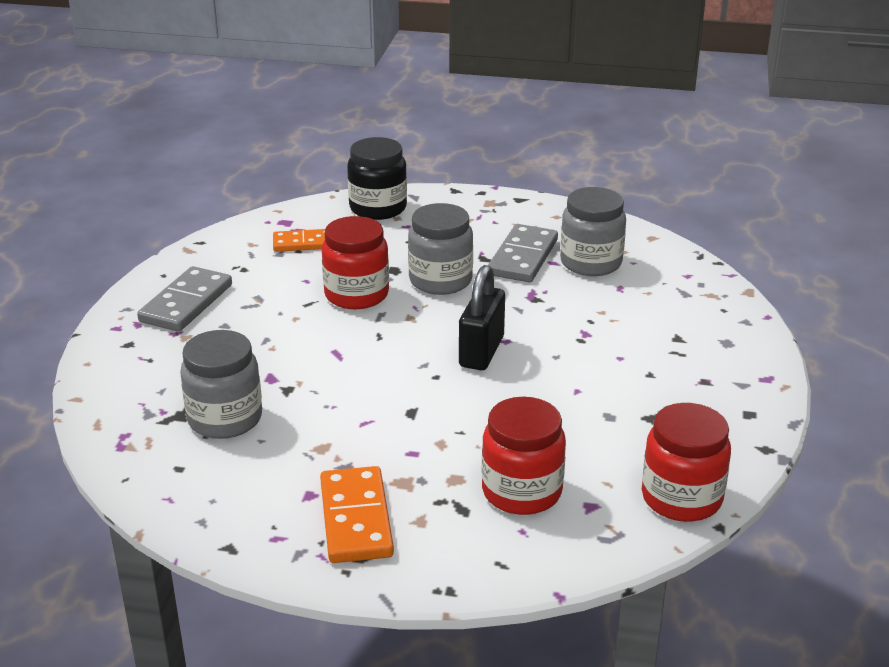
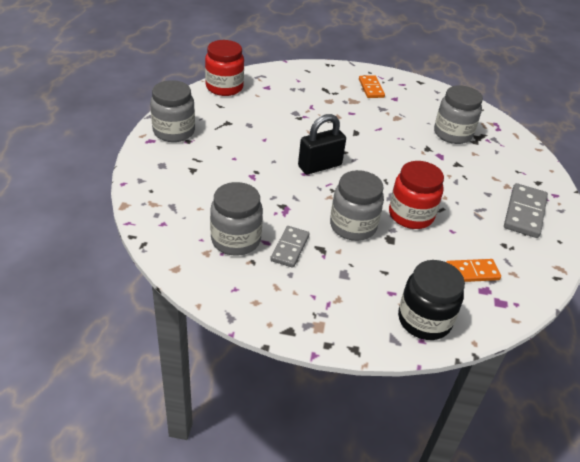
camera: 175 degrees right, 10 degrees up
orange domino [320,466,394,563] -> orange domino [359,75,385,98], size x0.66
black padlock [459,265,505,370] -> black padlock turned 45 degrees clockwise [298,114,346,174]
red jar [482,397,566,515] -> none
grey domino [488,224,558,283] -> grey domino [270,226,310,268], size x0.66
none -> grey jar [150,80,195,142]

